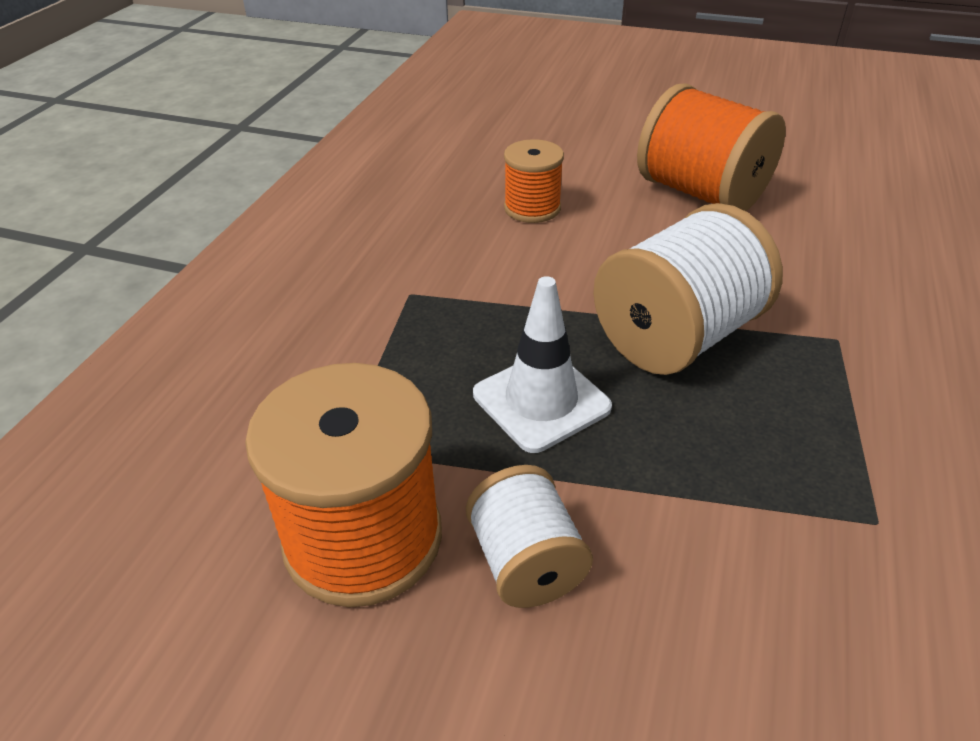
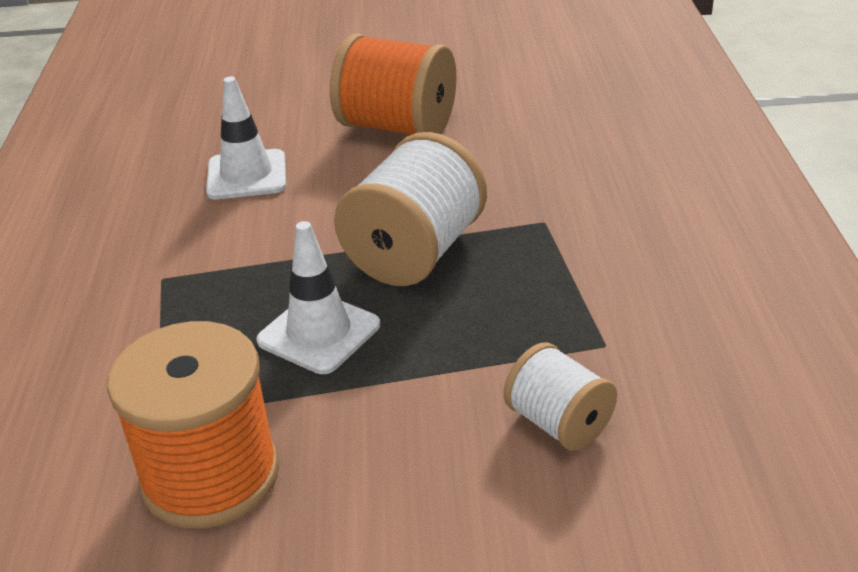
camera: 20 degrees left, 5 degrees down
white spool [466,465,593,608] -> white spool moved to [504,343,617,451]
orange spool [504,139,564,223] -> white traffic cone [206,76,286,199]

